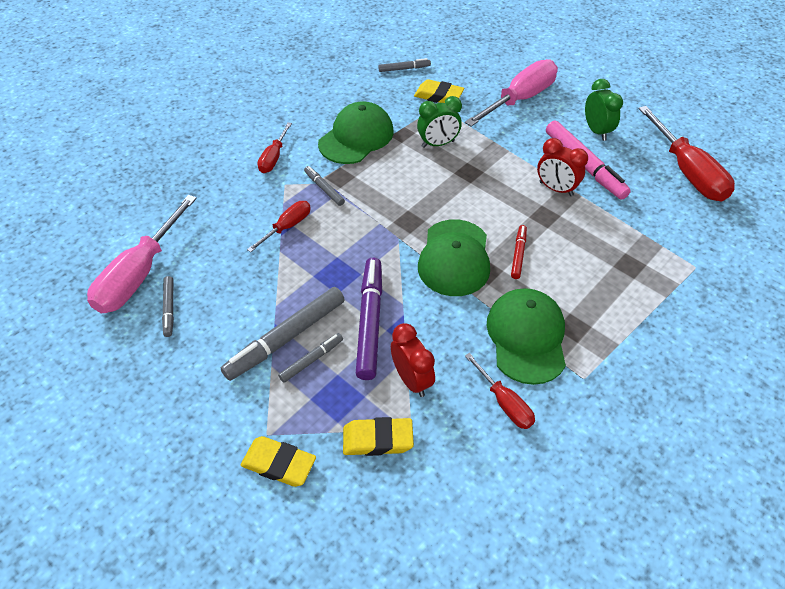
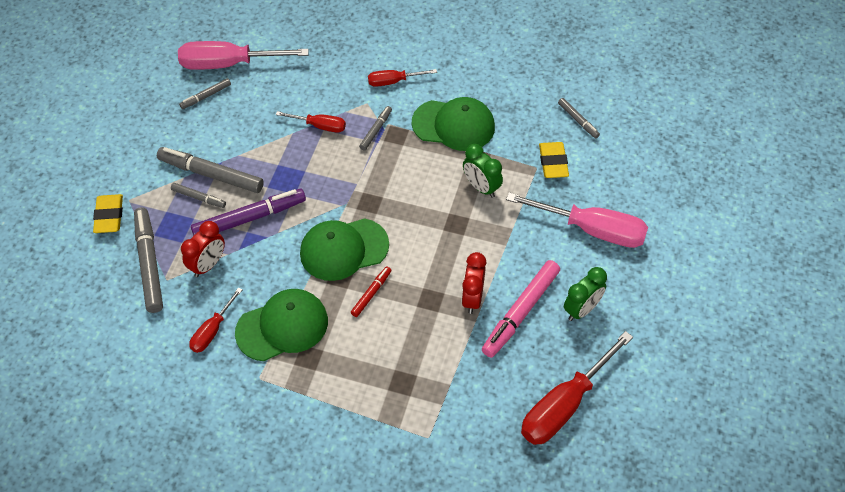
camera: 65 degrees right, 5 degrees up
yellow eraser [343,417,414,456] -> grey marker [134,207,163,313]
red marker [511,225,527,279] -> red marker turned 45 degrees counterclockwise [351,266,391,317]

